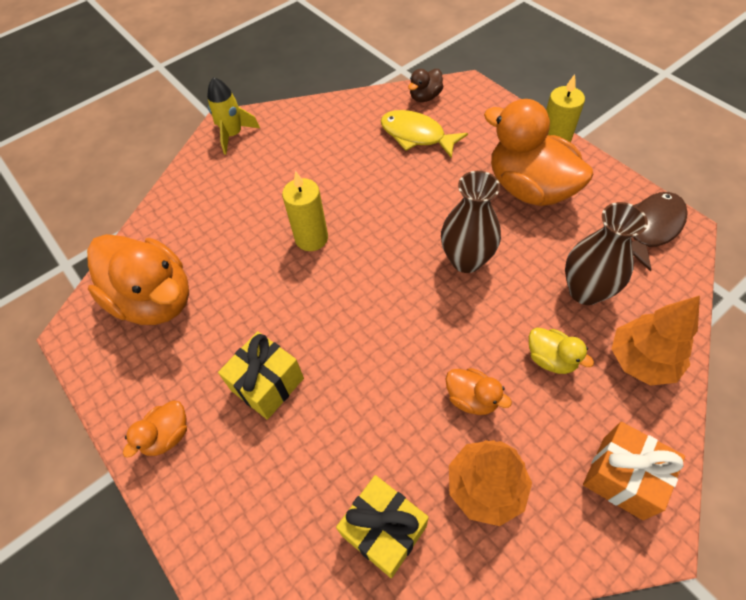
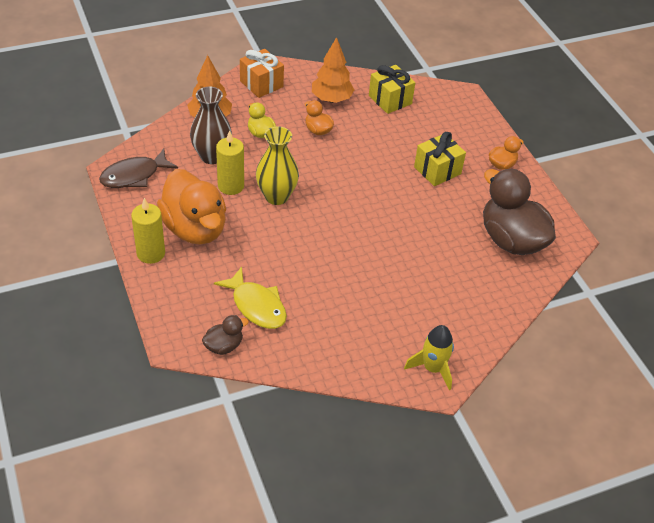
camera: 170 degrees left, 10 degrees down
orange duck [87,234,189,325] -> brown duck [483,169,556,255]
yellow candle [282,171,328,251] -> yellow candle moved to [216,130,244,195]
brown vase [441,171,501,273] -> yellow vase [256,126,299,205]

